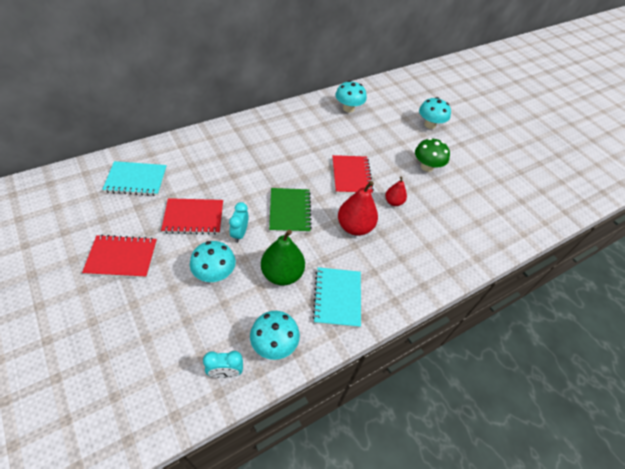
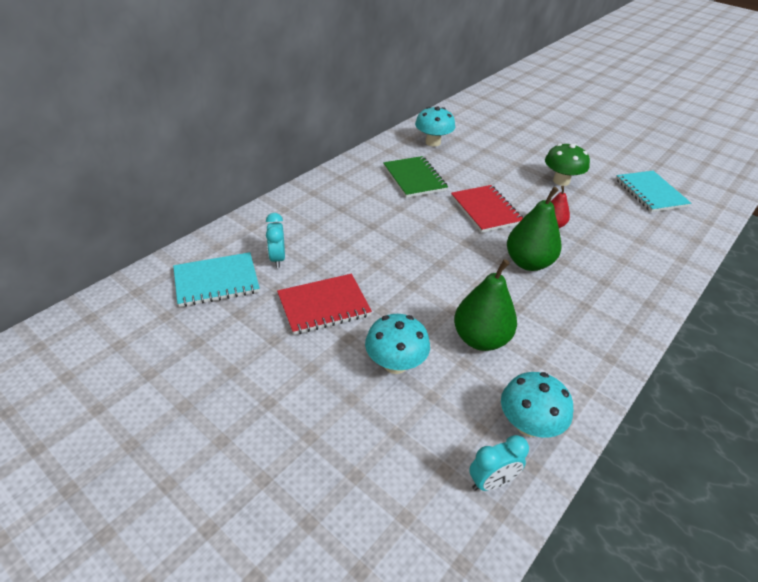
camera: 15 degrees left, 10 degrees down
red notebook [82,235,157,278] -> none
turquoise clock [229,202,248,243] -> turquoise clock moved to [266,213,285,268]
green notebook [269,188,312,233] -> green notebook moved to [383,156,448,198]
turquoise notebook [312,267,361,328] -> turquoise notebook moved to [616,171,691,212]
red pear [338,181,378,236] -> green pear [507,187,562,271]
turquoise mushroom [419,97,451,129] -> none

